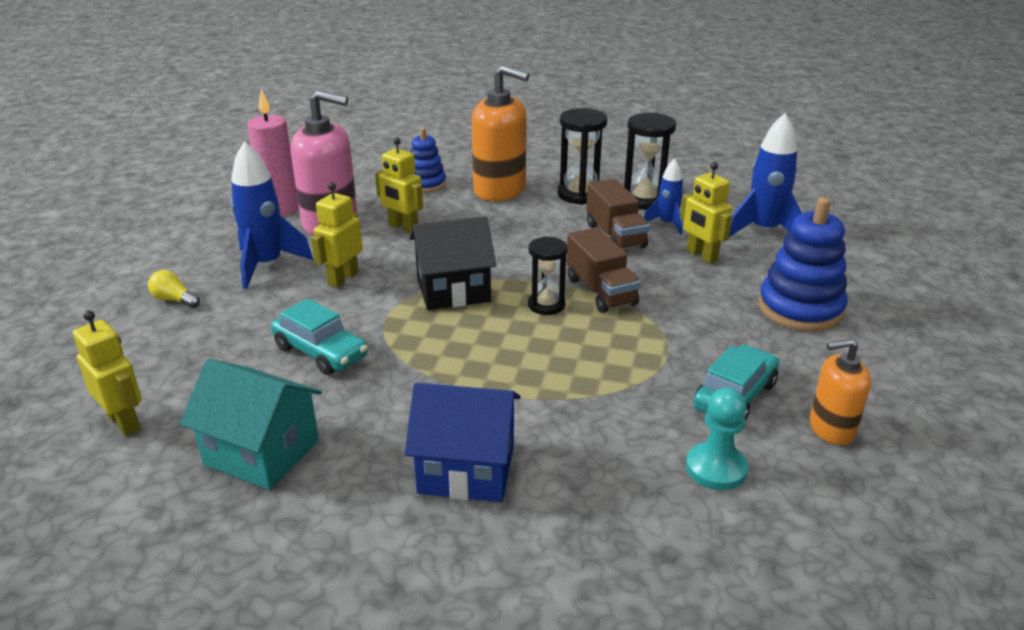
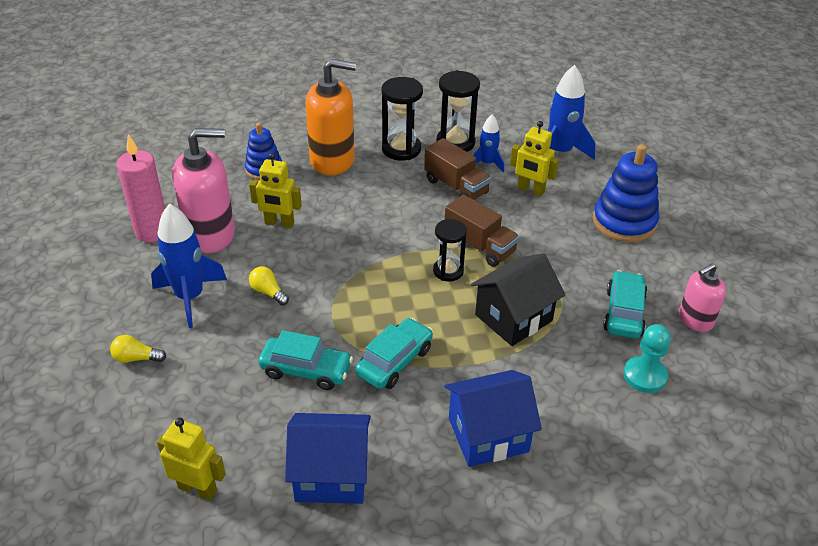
camera: 25 degrees left, 10 degrees up
turquoise house [180,359,322,490] -> blue house [285,413,371,504]
yellow robot [311,182,363,288] -> yellow light bulb [249,266,289,305]
black house [410,216,496,310] -> black house moved to [471,253,565,346]
orange soap dispenser [809,339,871,445] -> pink soap dispenser [679,263,726,332]
none -> turquoise car [355,318,433,389]

